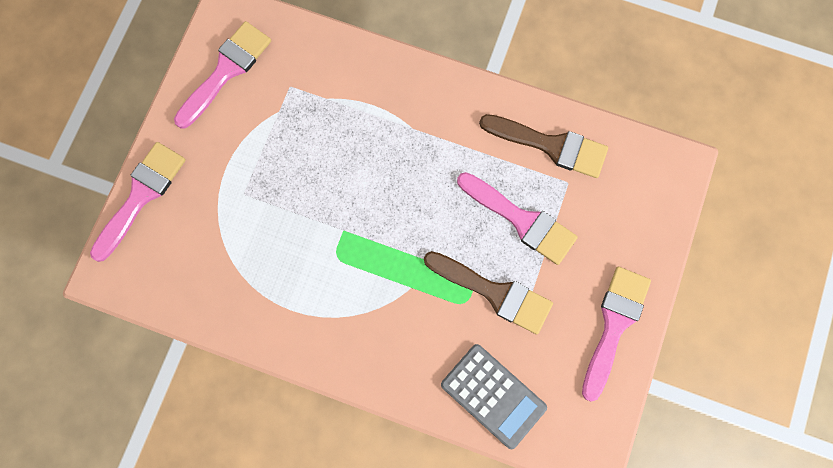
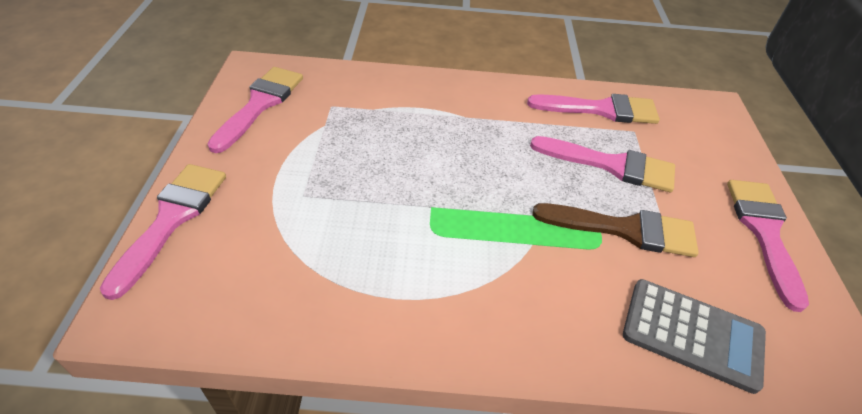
camera: 20 degrees left, 30 degrees down
brown brush [479,114,608,178] -> pink brush [527,94,660,124]

